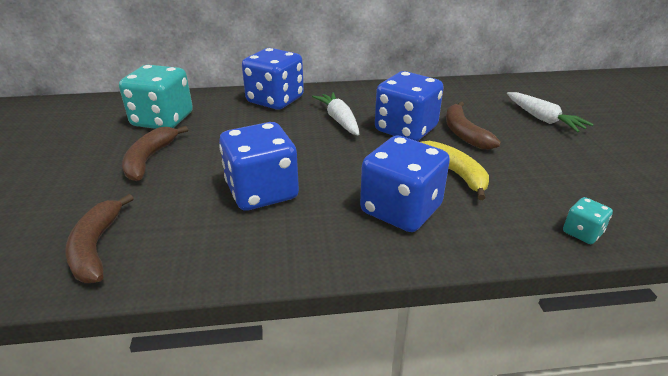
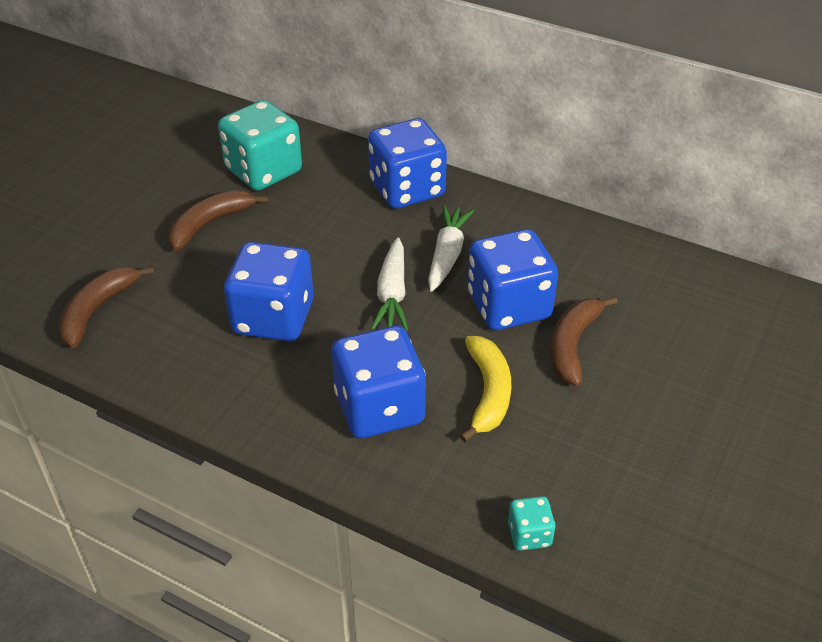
camera: 35 degrees right, 10 degrees up
white carrot [507,92,594,132] -> white carrot moved to [371,237,408,331]

